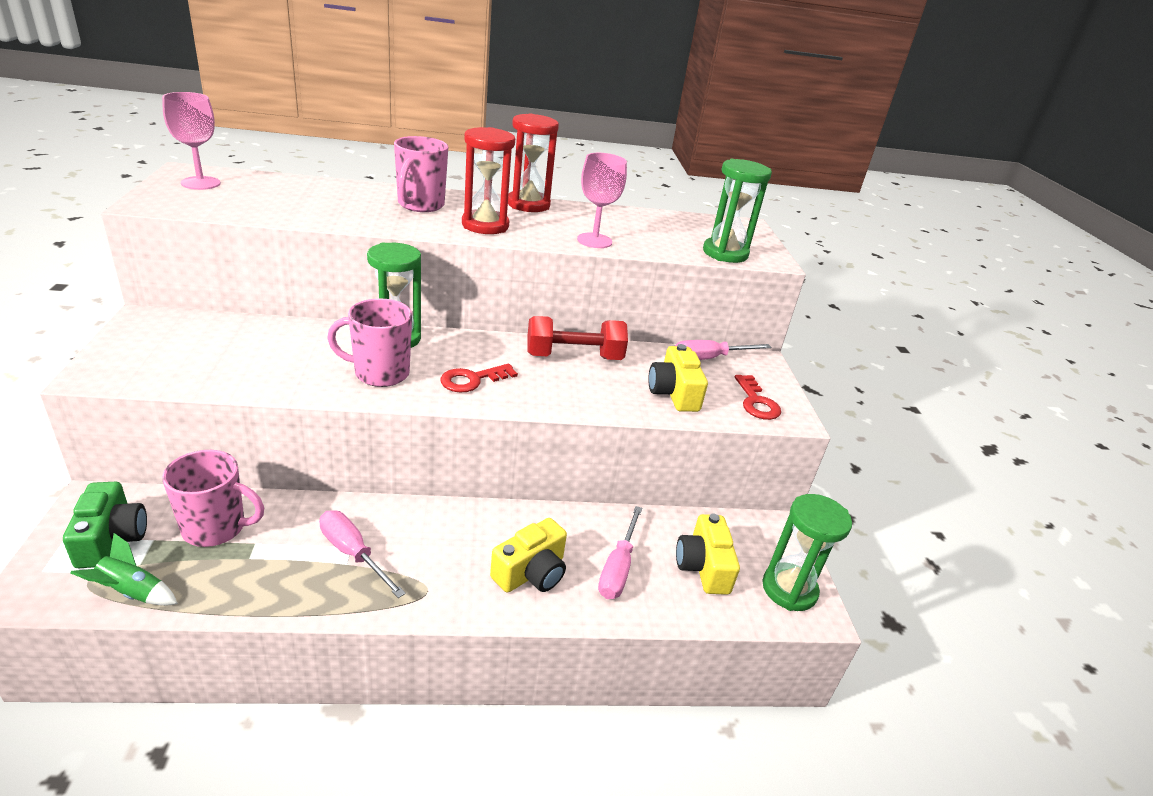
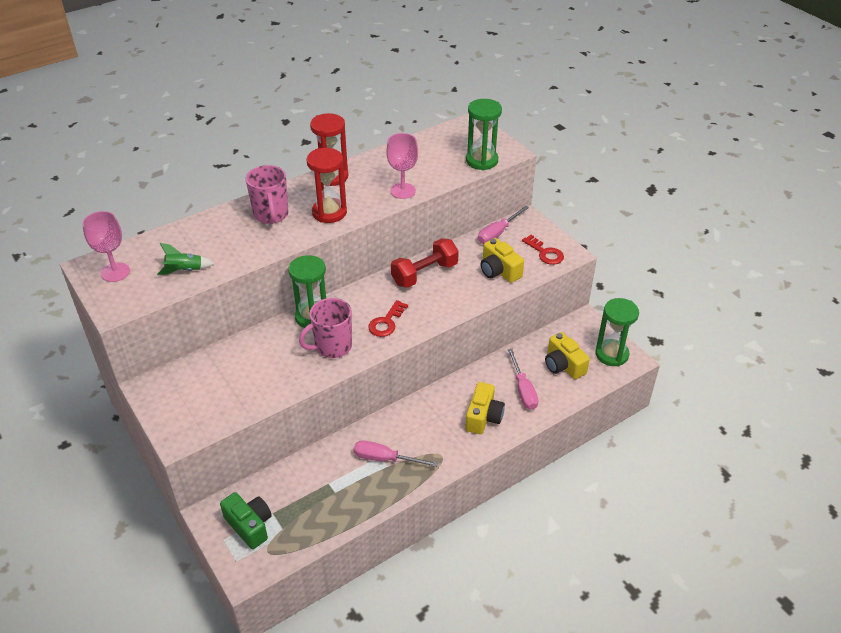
camera: 25 degrees left, 10 degrees up
green rocket [71,533,178,606] -> green rocket moved to [157,243,214,275]
pink mug [162,450,264,547] -> none

